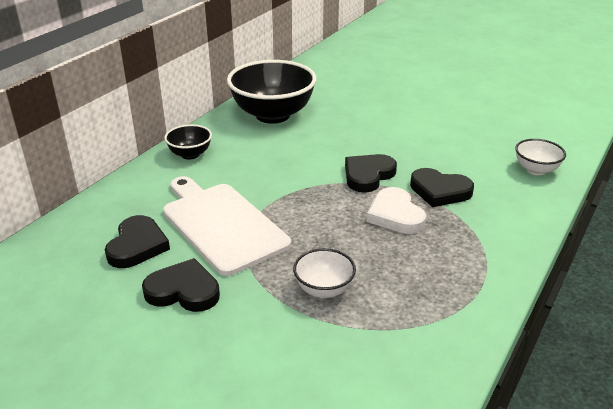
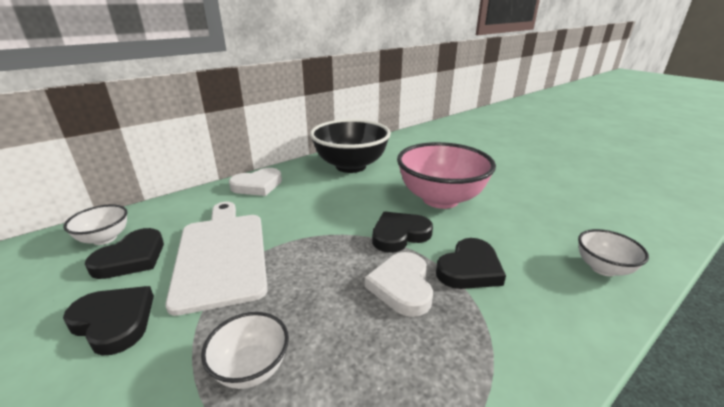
camera: 20 degrees right, 5 degrees down
black bowl [164,124,212,160] -> white heart [229,168,282,196]
black heart [410,168,474,207] -> black heart turned 90 degrees counterclockwise [436,238,506,289]
none -> white bowl [63,204,127,245]
none -> pink bowl [397,142,496,209]

